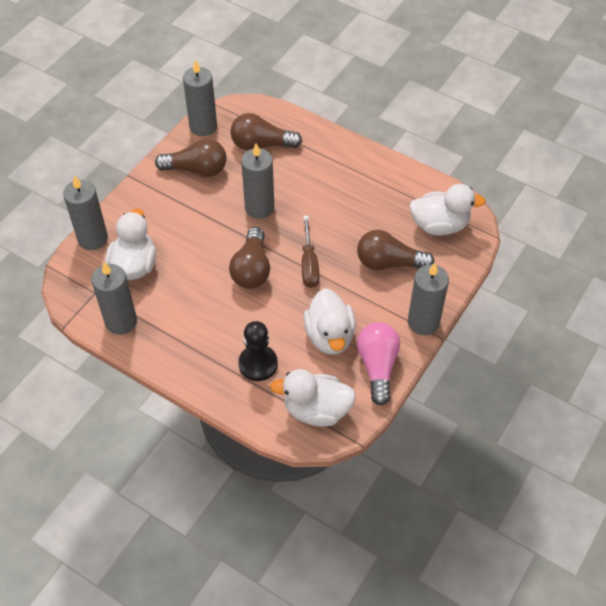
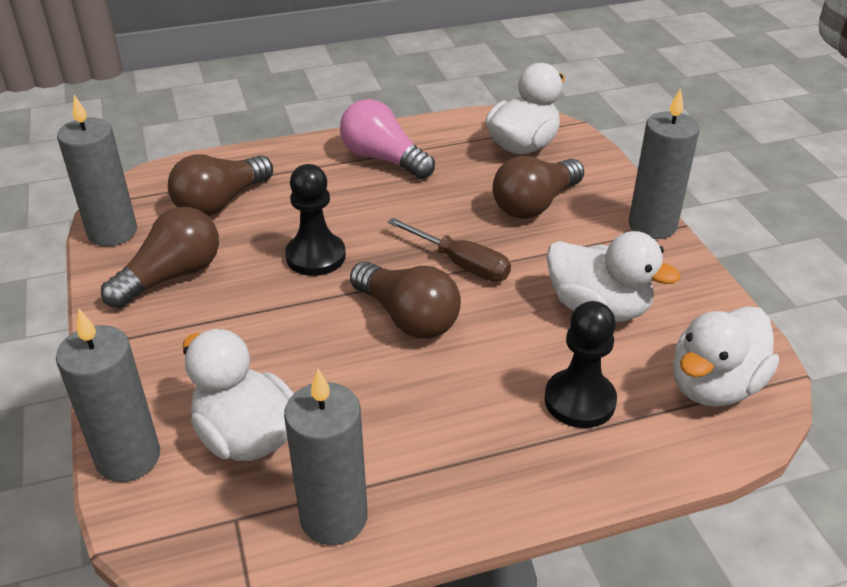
camera: 50 degrees left, 15 degrees down
grey candle [241,144,274,219] -> black pawn [285,164,346,276]
pink light bulb [357,322,400,406] -> pink light bulb moved to [340,99,435,179]

